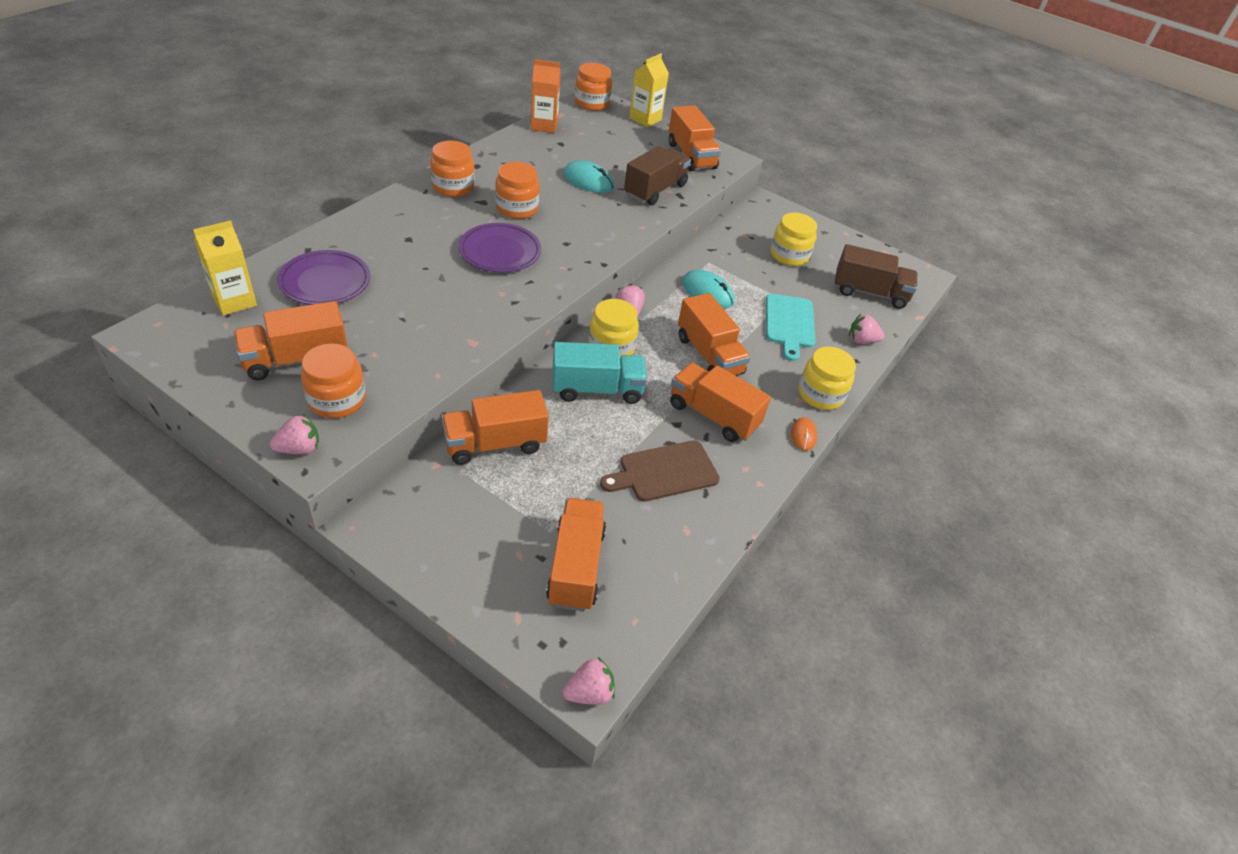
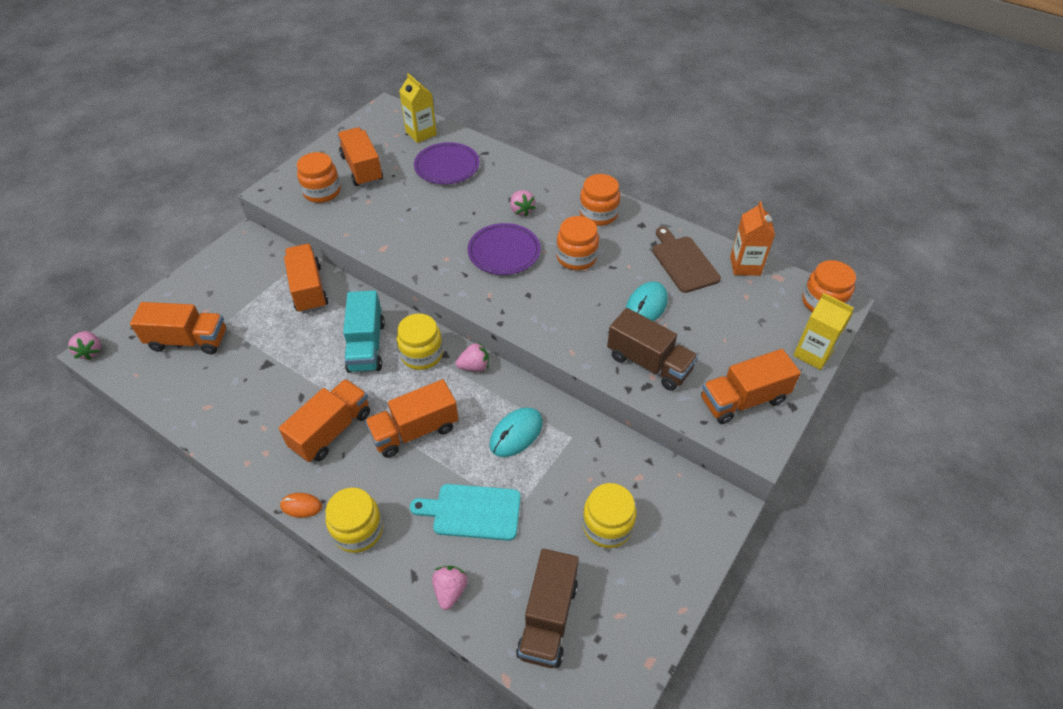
camera: 95 degrees right, 5 degrees up
pink strawberry [270,414,319,454] -> pink strawberry moved to [510,190,535,216]
brown cutting board [600,440,720,502] -> brown cutting board moved to [652,227,721,293]

